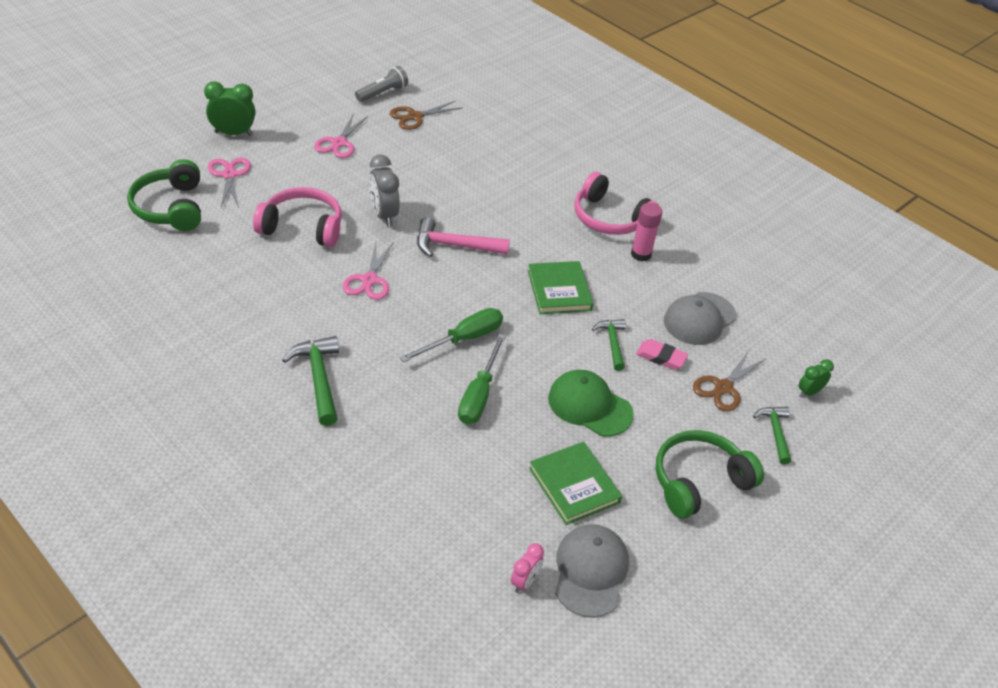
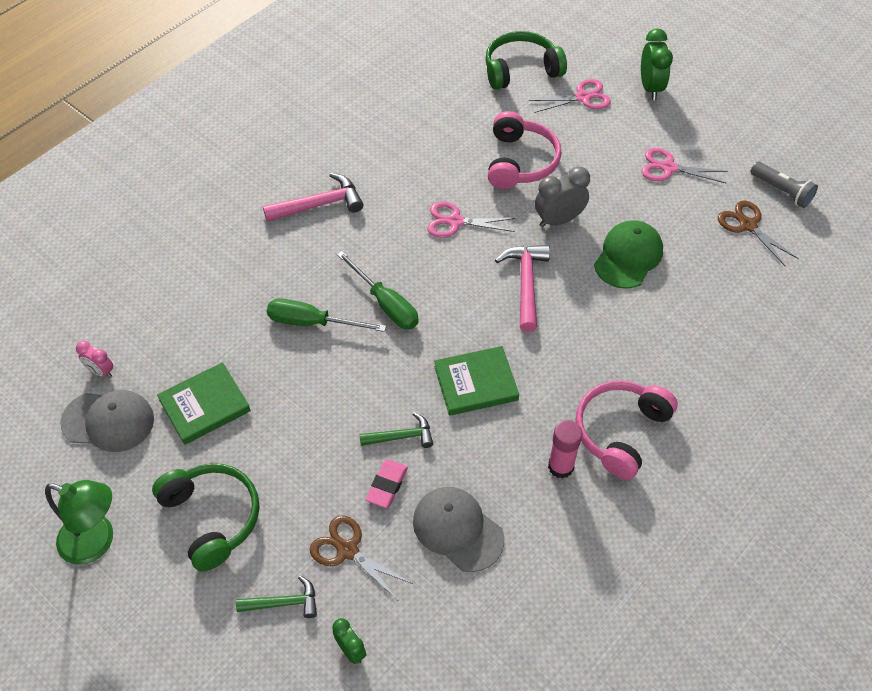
camera: 90 degrees right, 10 degrees up
green hammer [282,336,339,426] -> pink hammer [263,173,363,222]
green cap [548,370,634,437] -> green cap moved to [594,220,663,289]
none -> green lamp [45,480,113,565]

